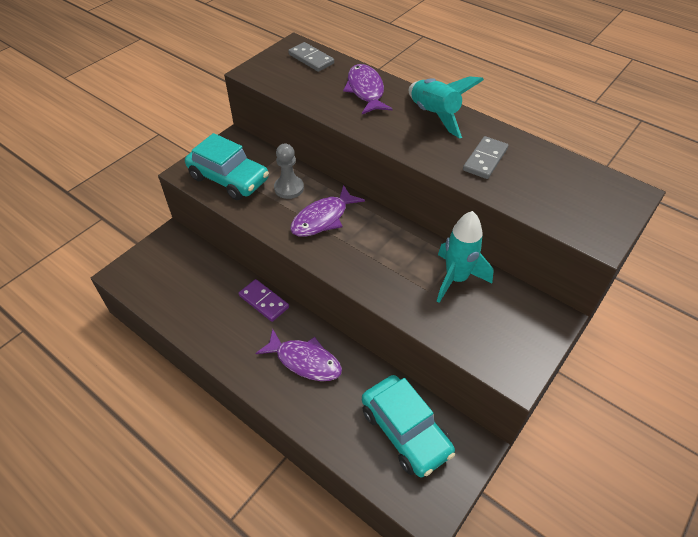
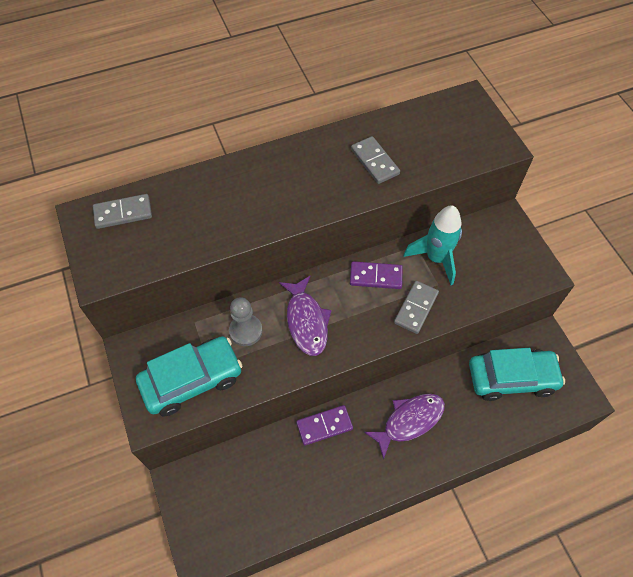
camera: 60 degrees left, 10 degrees up
purple fish [343,64,393,114] -> none
turquoise rocket [409,76,484,139] -> none
none -> purple domino [350,261,403,289]
none -> grey domino [394,281,439,334]

